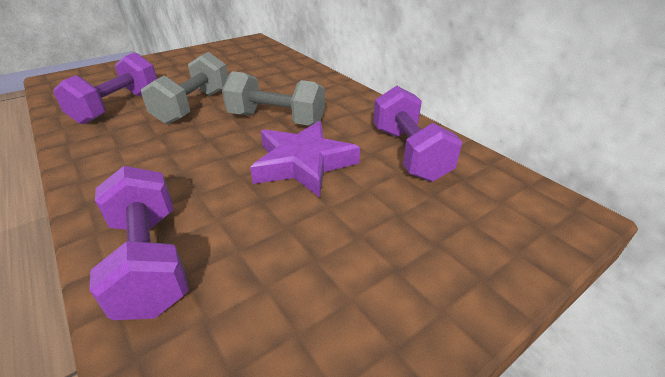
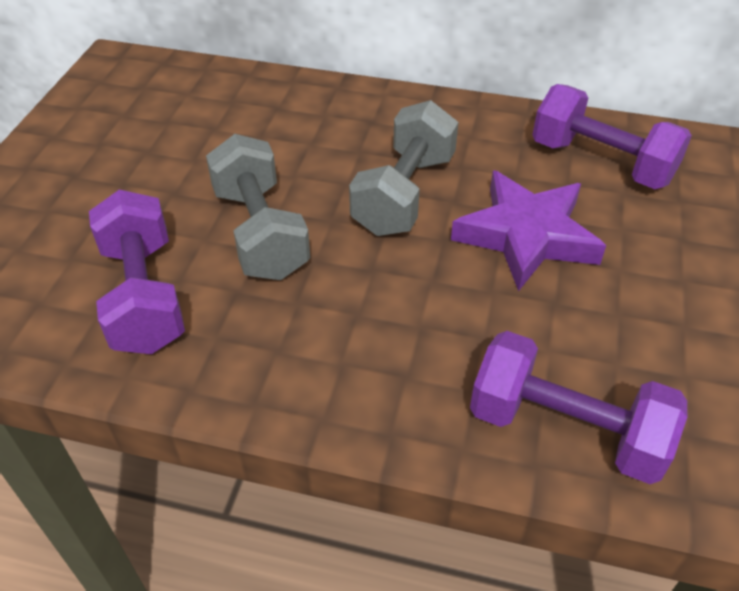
camera: 40 degrees left, 10 degrees up
grey dumbbell [222,71,325,126] -> grey dumbbell turned 45 degrees counterclockwise [349,100,458,236]

